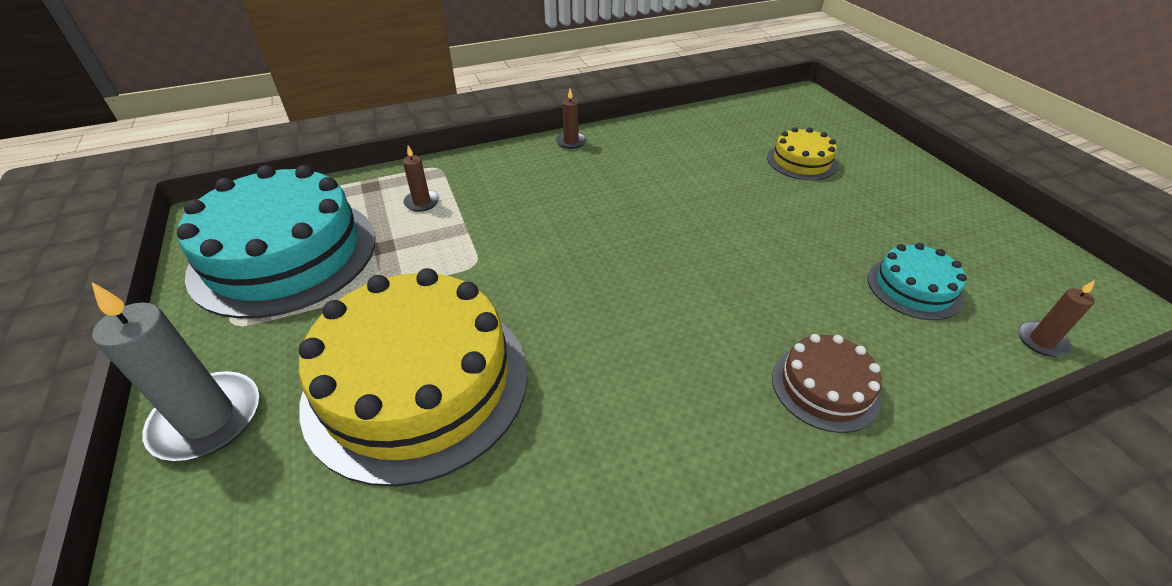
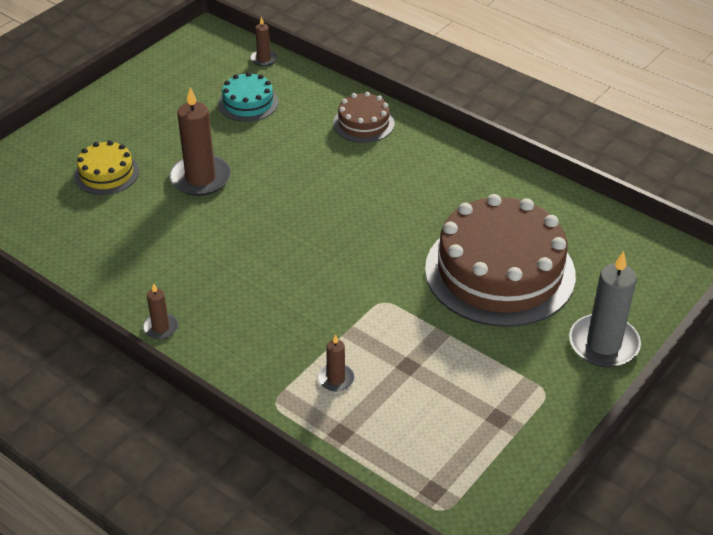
camera: 120 degrees left, 0 degrees up
turquoise cake [177,165,376,319] -> none
yellow cake [299,268,528,487] -> brown cake [425,194,576,327]
none -> brown candle [169,87,231,196]

